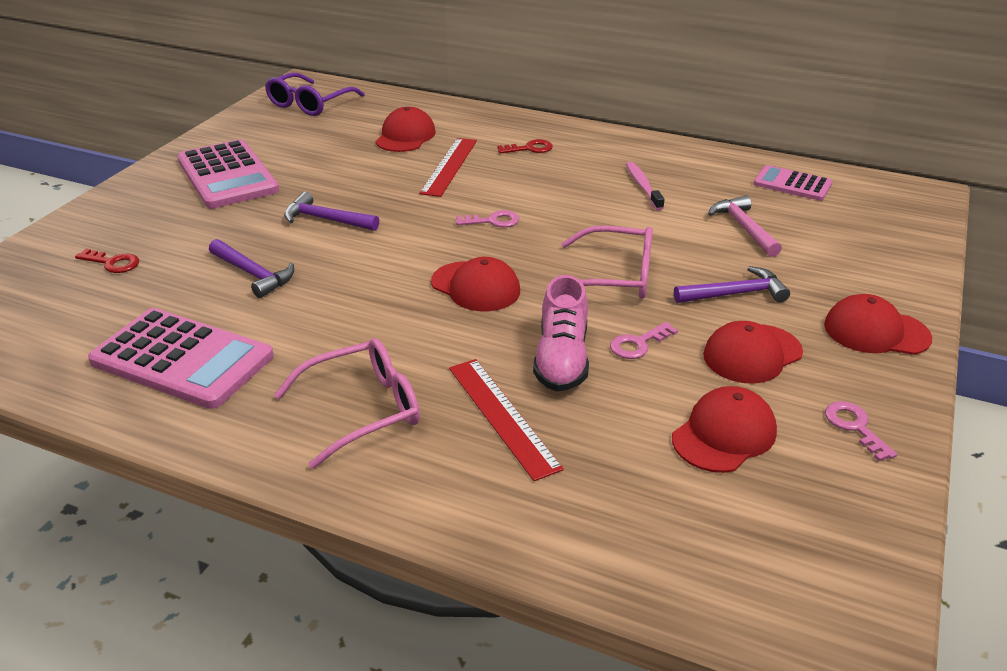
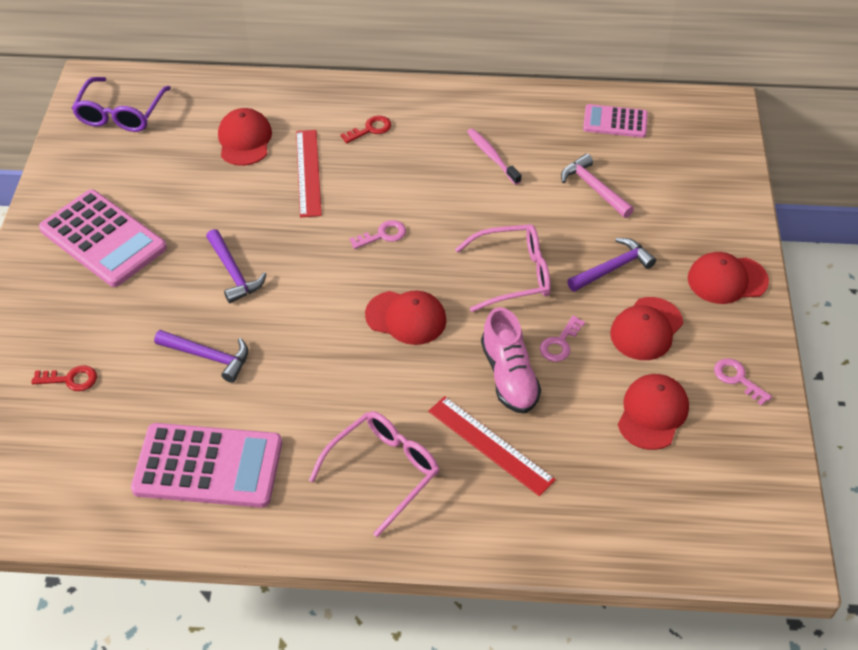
camera: 20 degrees left, 15 degrees up
purple hammer [284,192,379,231] -> purple hammer turned 120 degrees counterclockwise [206,229,266,303]

